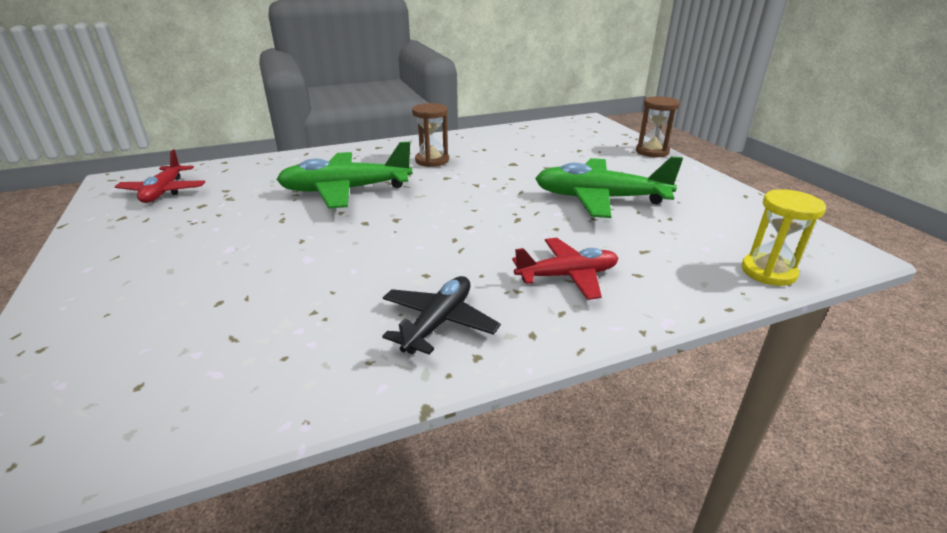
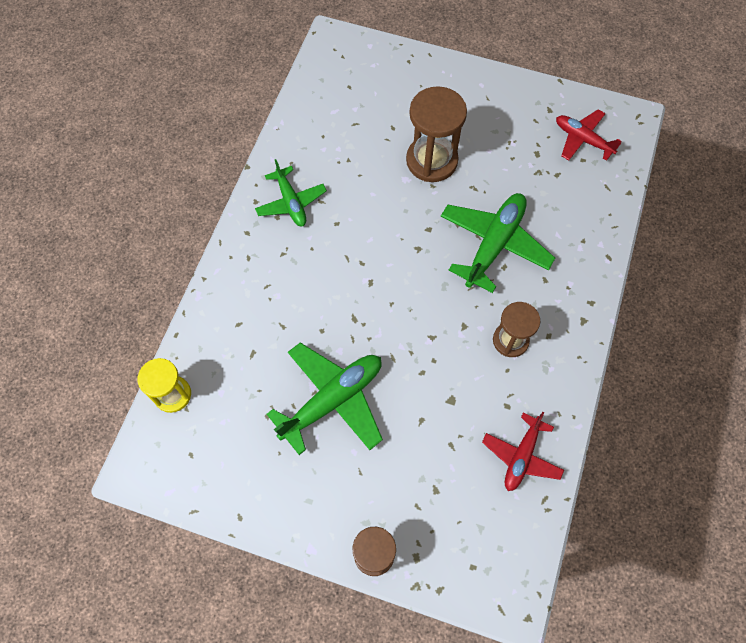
camera: 130 degrees right, 35 degrees up
black plane [382,276,501,355] -> green plane [255,159,327,226]
red plane [512,238,618,300] -> red plane moved to [482,412,564,491]
none -> brown hourglass [406,86,467,182]

